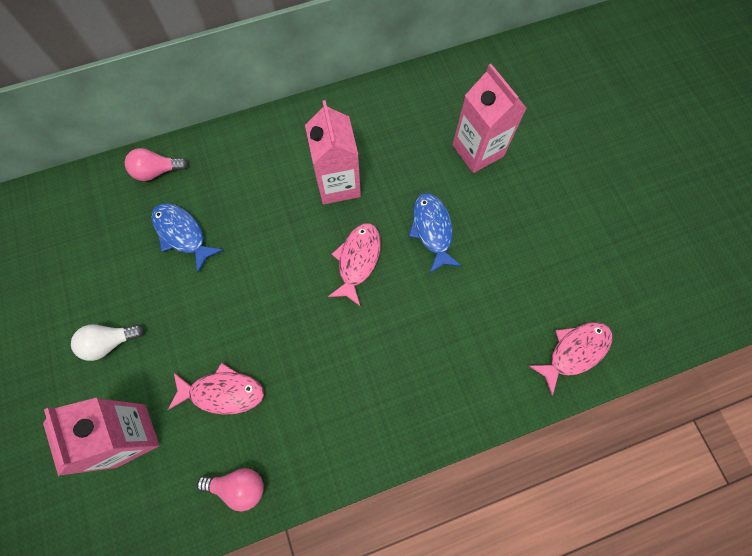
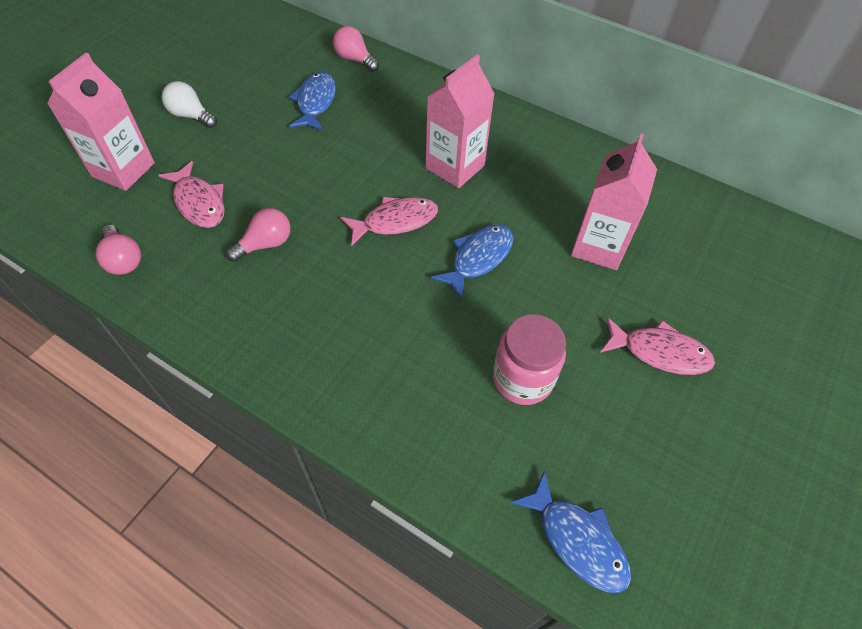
camera: 50 degrees right, 15 degrees down
pink fish [529,322,612,396] -> pink fish moved to [600,317,715,375]
none -> pink light bulb [226,208,290,262]
none -> pink jar [493,314,566,405]
none -> blue fish [510,470,631,593]

